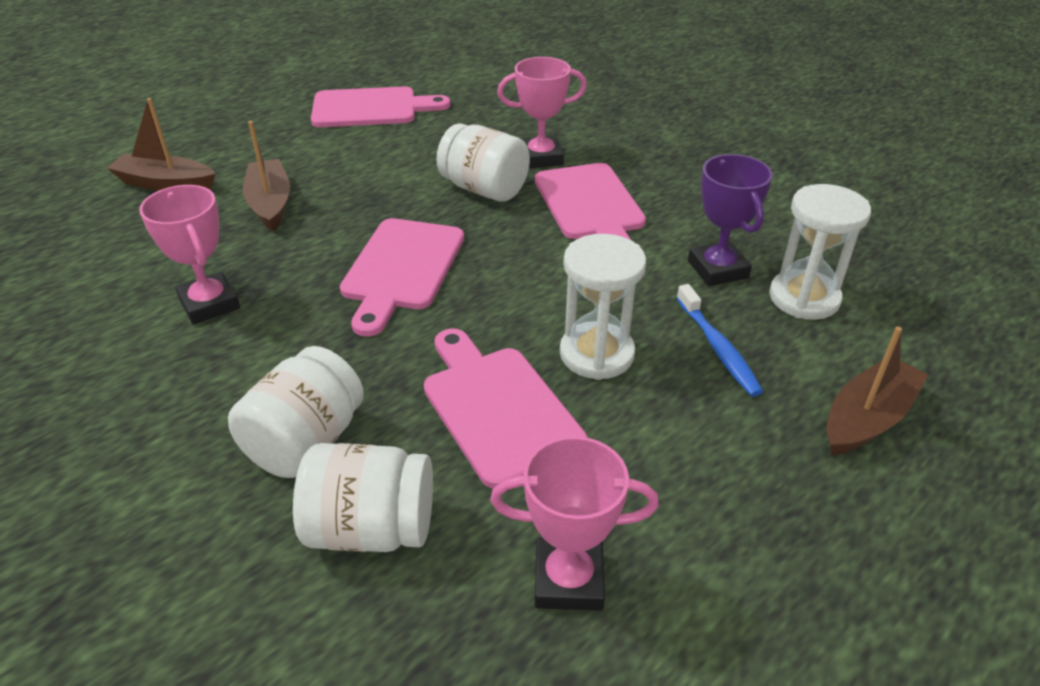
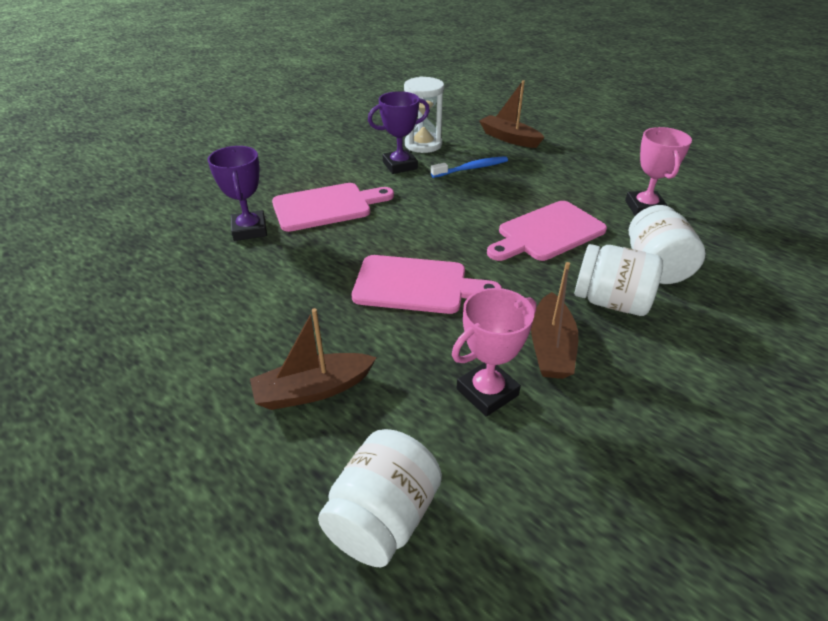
camera: 95 degrees left, 0 degrees up
brown boat [107,98,216,191] -> brown boat moved to [531,262,578,379]
pink cutting board [311,87,451,127] -> none
white jar [436,123,530,202] -> white jar moved to [318,429,442,567]
pink trophy [497,57,587,168] -> purple trophy [207,146,267,241]
white hourglass [560,234,646,380] -> none

